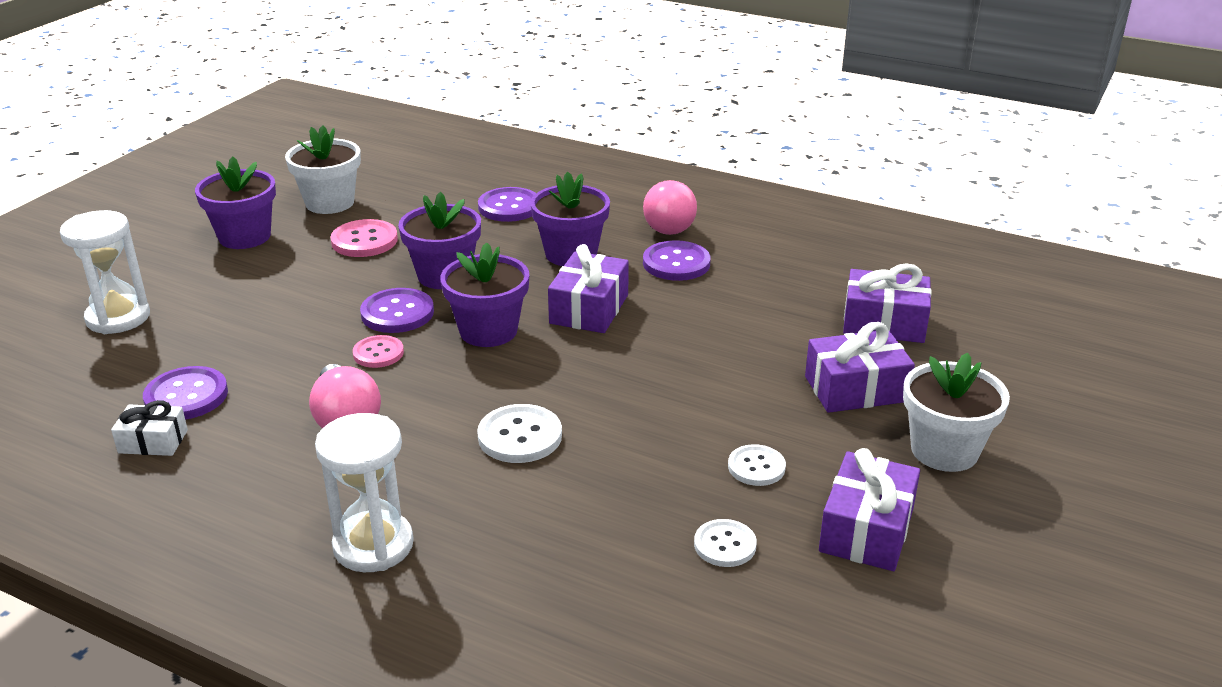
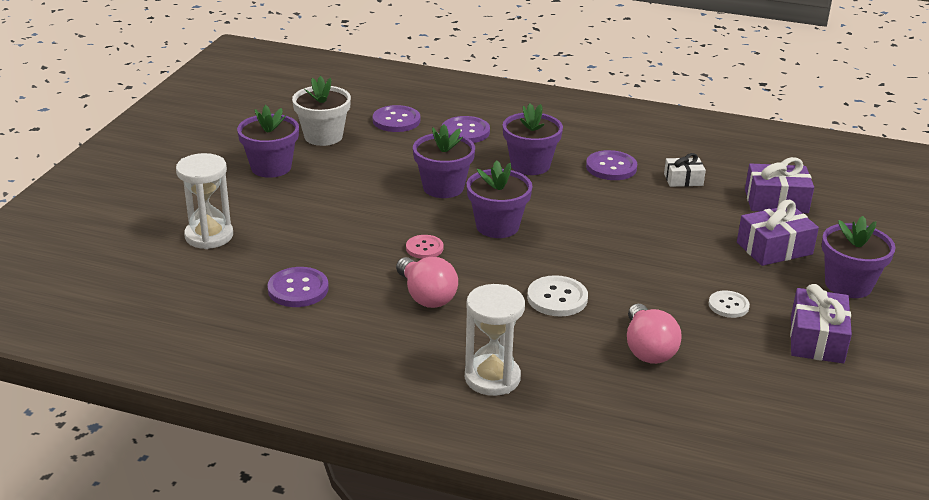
camera: 10 degrees left, 0 degrees up
white gift [111,400,188,456] -> white gift moved to [664,153,706,187]
pink button [330,219,398,257] -> none
purple button [360,288,434,333] -> purple button moved to [373,105,420,132]
purple gift [548,244,629,333] -> none
pink light bulb [643,180,697,235] -> pink light bulb moved to [627,304,682,364]
white button [694,519,757,567] -> none
white flower pot [903,353,1010,472] -> purple flower pot [822,216,896,298]

